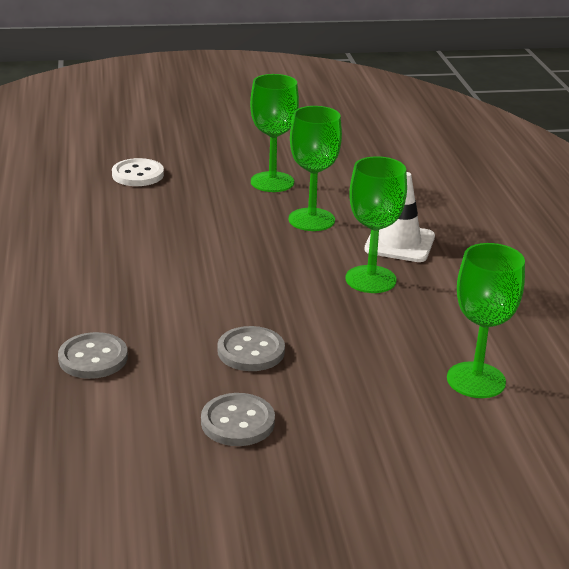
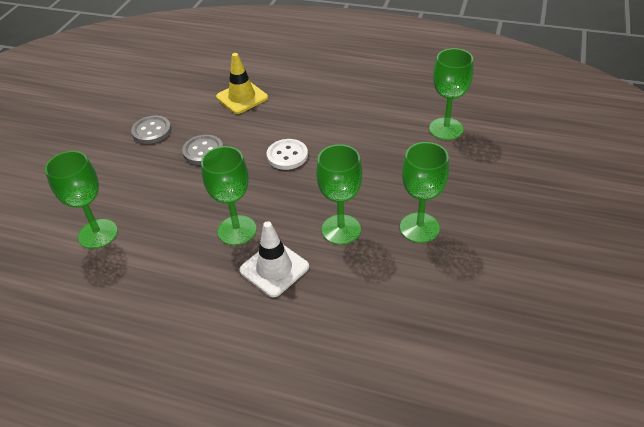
camera: 120 degrees right, 15 degrees up
grey button [58,332,128,379] -> yellow traffic cone [216,53,268,114]
white button [112,158,164,186] -> white button moved to [267,139,308,170]
none -> green goblet [429,48,473,140]

